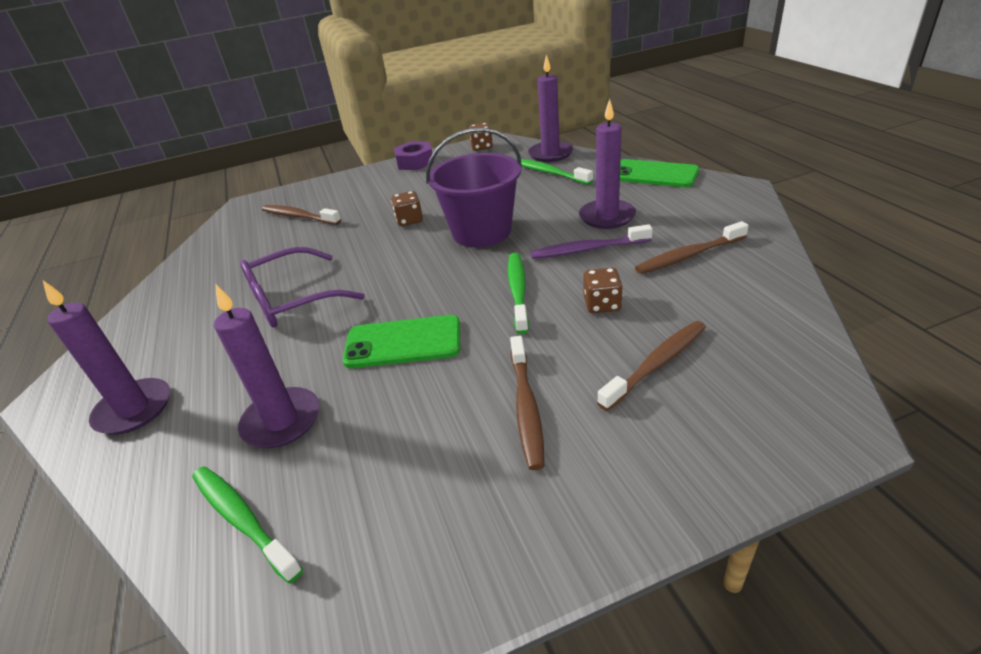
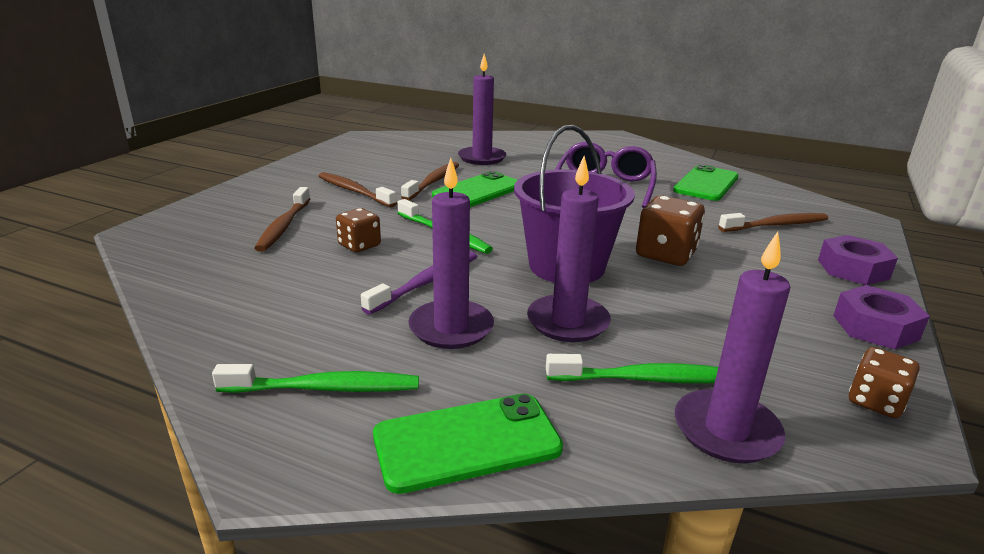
camera: 130 degrees right, 10 degrees down
purple candle [43,280,170,435] -> purple candle moved to [527,156,611,342]
green toothbrush [192,466,303,583] -> green toothbrush moved to [212,364,419,393]
brown dice [391,191,423,226] -> brown dice [636,196,705,266], size x1.57
brown toothbrush [635,221,748,274] -> brown toothbrush moved to [401,162,459,201]
none -> green phone [673,164,739,201]
none -> purple nut [818,235,898,285]

